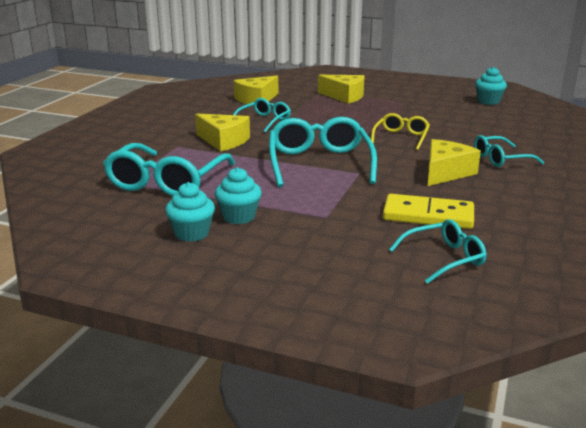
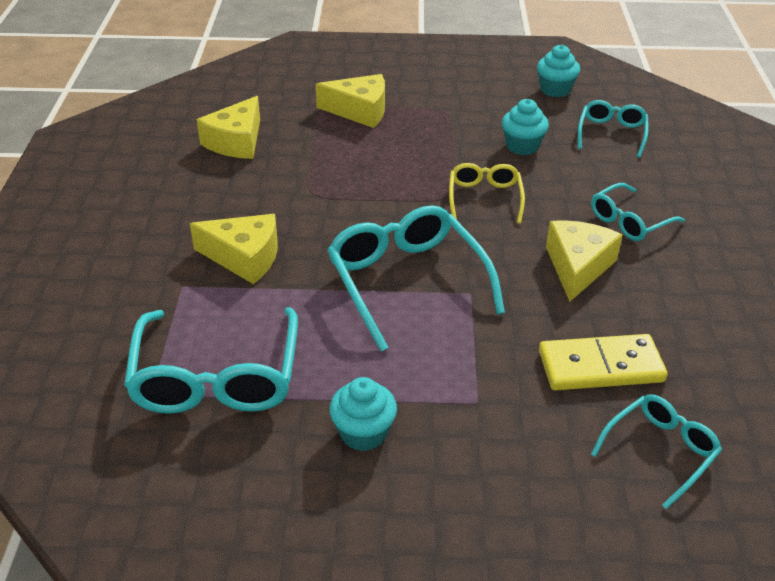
camera: 20 degrees left, 15 degrees up
turquoise cupcake [165,182,215,242] -> turquoise cupcake moved to [502,99,549,155]
turquoise glasses [233,98,291,133] -> turquoise glasses moved to [578,100,648,158]

